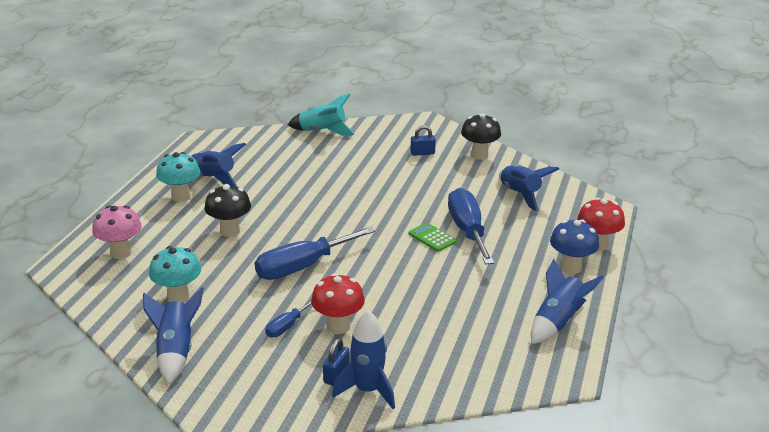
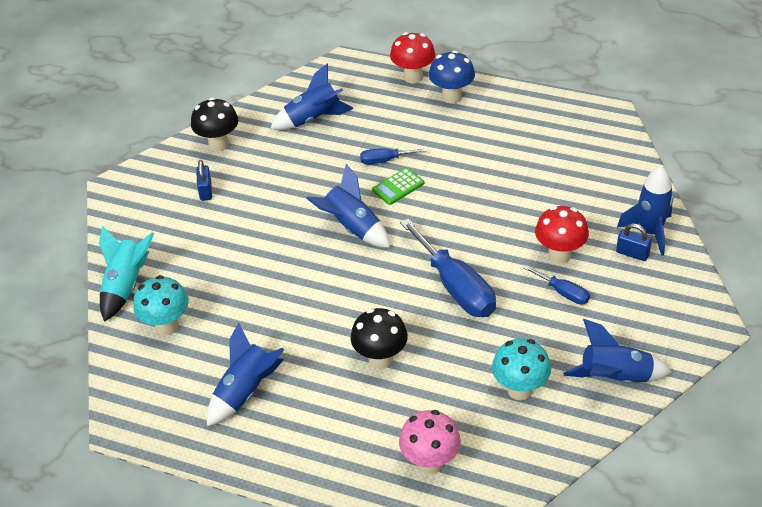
camera: 85 degrees left, 15 degrees up
turquoise mushroom [156,152,200,202] -> turquoise mushroom moved to [133,275,189,335]
blue screwdriver [448,188,494,265] -> blue screwdriver [360,148,427,164], size x0.50
blue rocket [531,259,604,344] -> blue rocket moved to [306,164,390,248]

